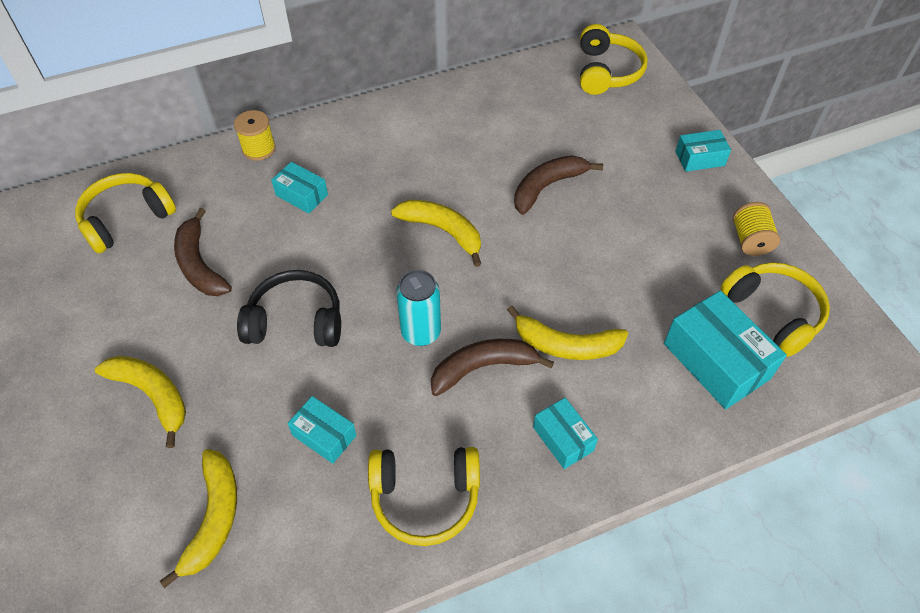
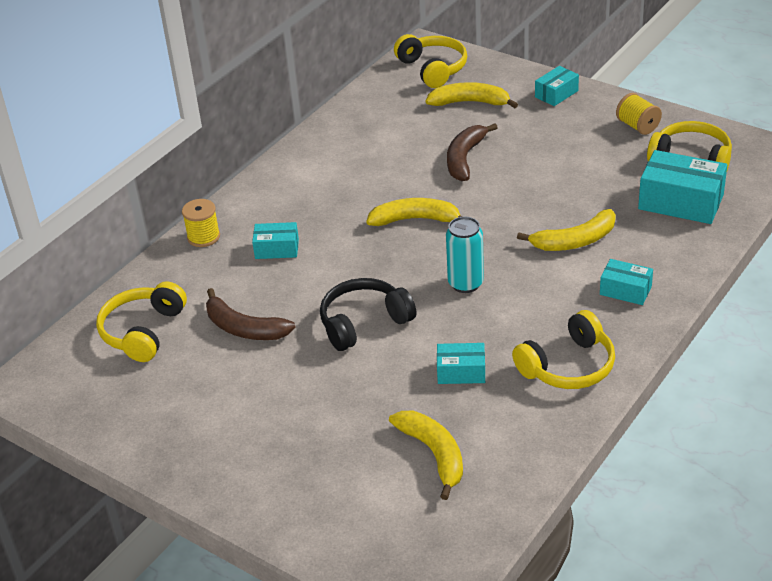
camera: 30 degrees left, 15 degrees down
yellow banana [95,356,186,448] -> yellow banana moved to [426,82,518,108]
brown banana [431,339,554,396] -> none

